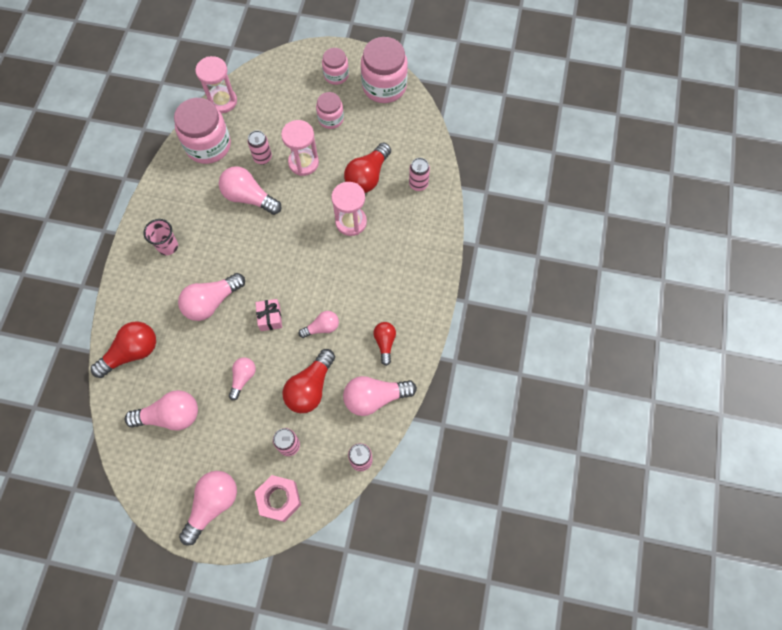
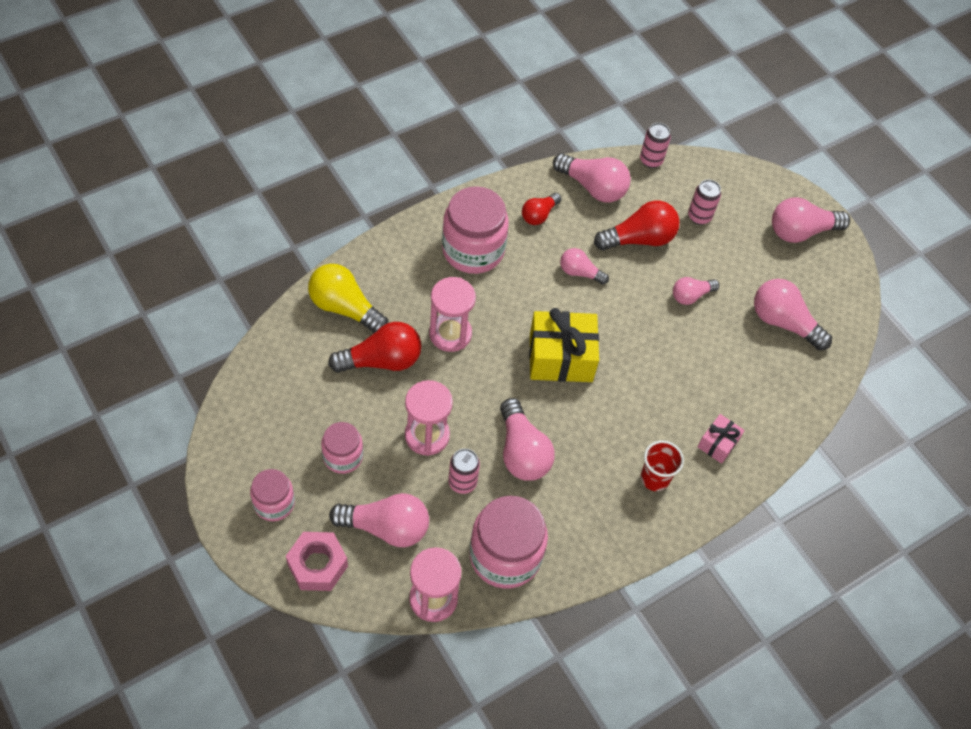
camera: 140 degrees left, 10 degrees down
red light bulb [91,321,156,378] -> none
pink cup [143,219,178,255] -> red cup [641,440,684,491]
pink light bulb [178,273,245,321] -> pink light bulb moved to [329,493,429,547]
pink gift [255,299,282,331] -> pink gift moved to [698,414,745,464]
pink nut [255,475,301,522] -> pink nut moved to [286,532,348,591]
pink jar [361,37,408,103] -> pink jar moved to [442,186,509,274]
pink can [409,158,430,191] -> yellow light bulb [308,264,388,333]
none -> yellow gift [529,308,599,382]

